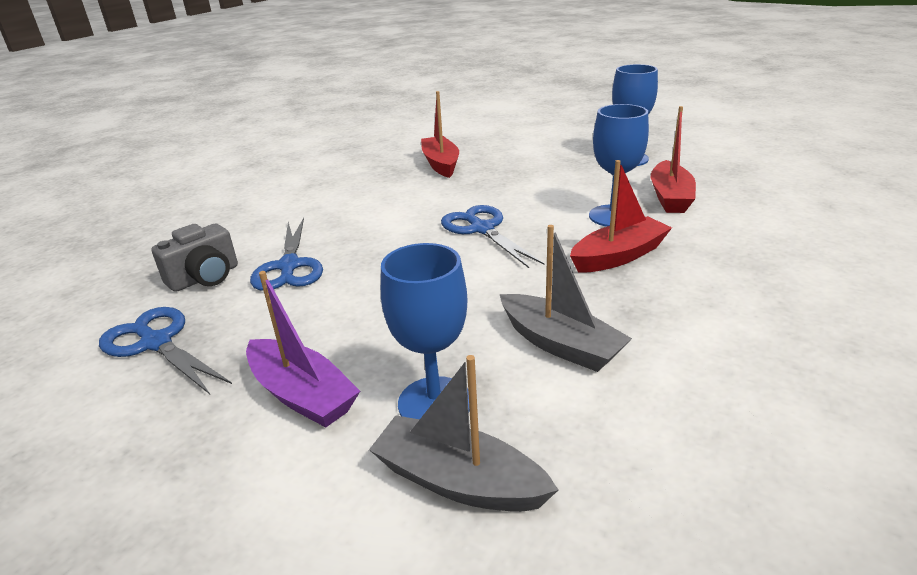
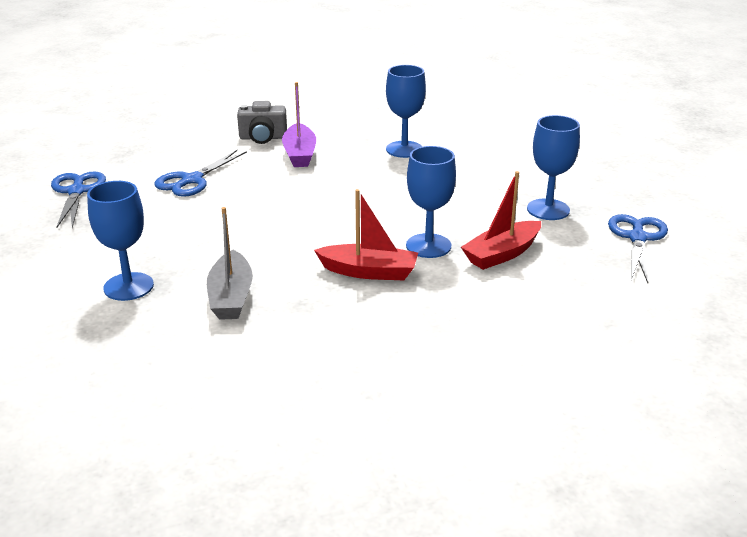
camera: 40 degrees right, 0 degrees up
grey camera [151,224,238,292] -> grey camera moved to [237,101,287,144]
purple boat [246,271,360,428] -> purple boat moved to [282,82,316,167]
grey boat [369,355,558,512] -> none
red boat [421,91,459,178] -> blue goblet [386,65,426,158]
blue scissors [441,205,544,268] -> blue scissors moved to [608,214,668,283]

